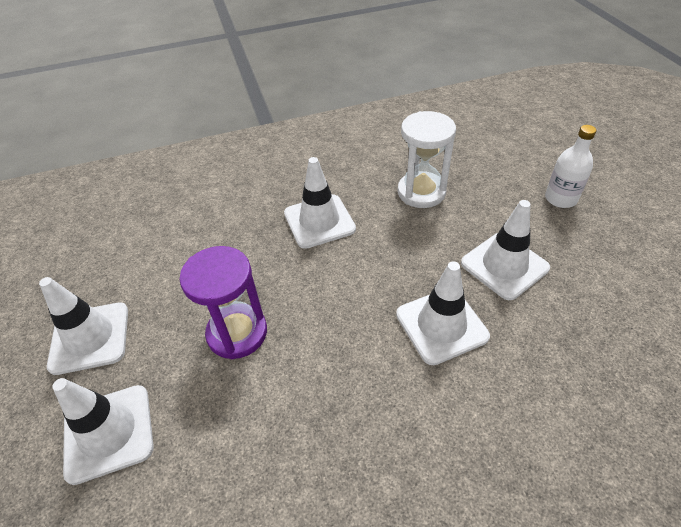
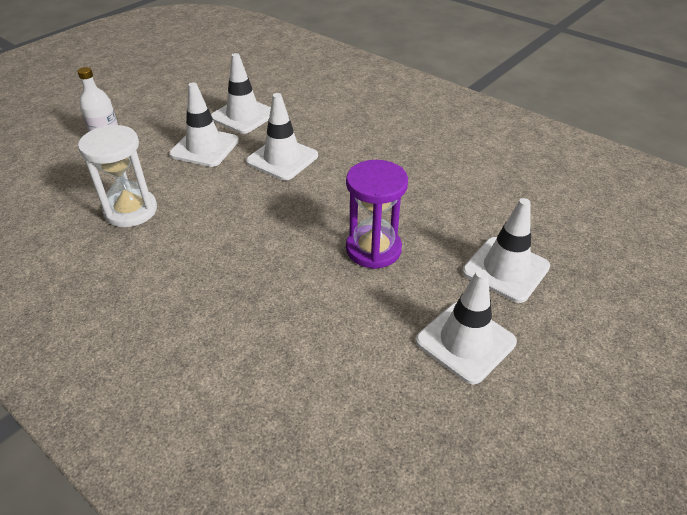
camera: 125 degrees left, 5 degrees down
white traffic cone [284,157,356,249] -> white traffic cone moved to [211,53,271,134]

